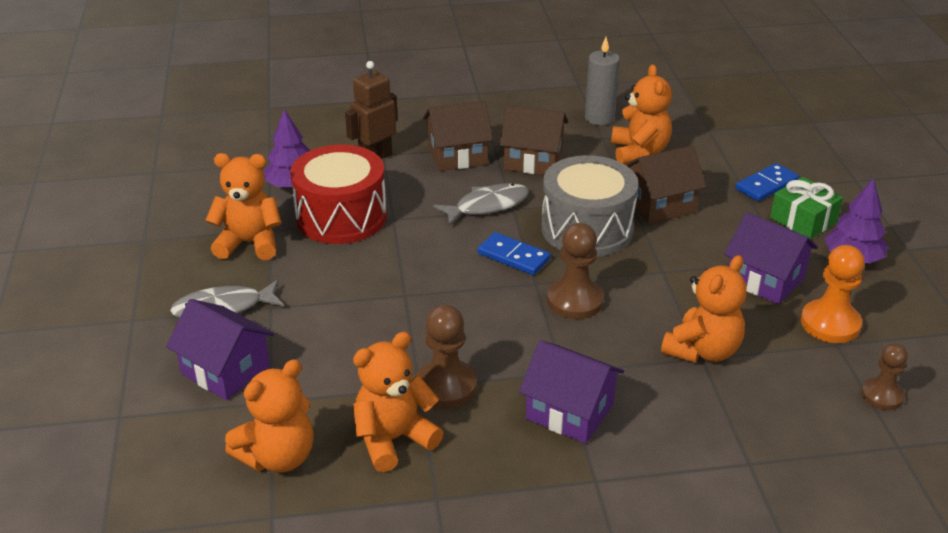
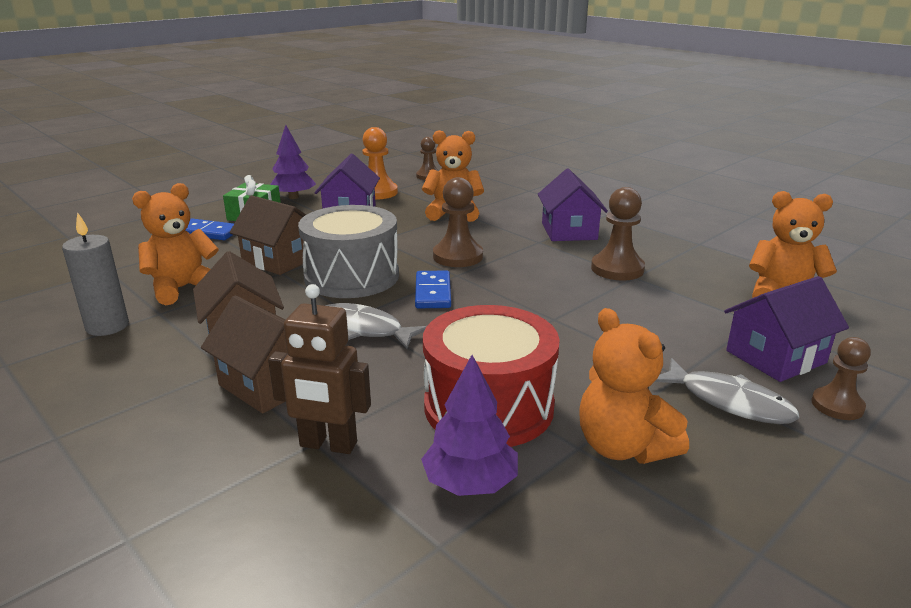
camera: 125 degrees left, 10 degrees down
purple house [166,299,274,400] -> purple house turned 60 degrees clockwise [724,276,849,382]
orange teddy bear [353,332,444,472] -> none
none -> brown pawn [811,337,871,420]

